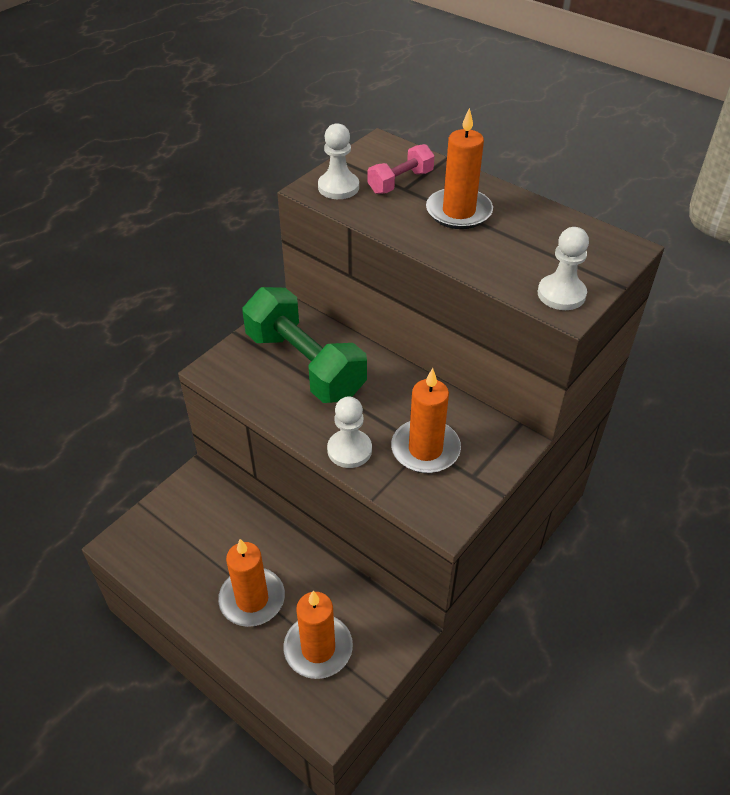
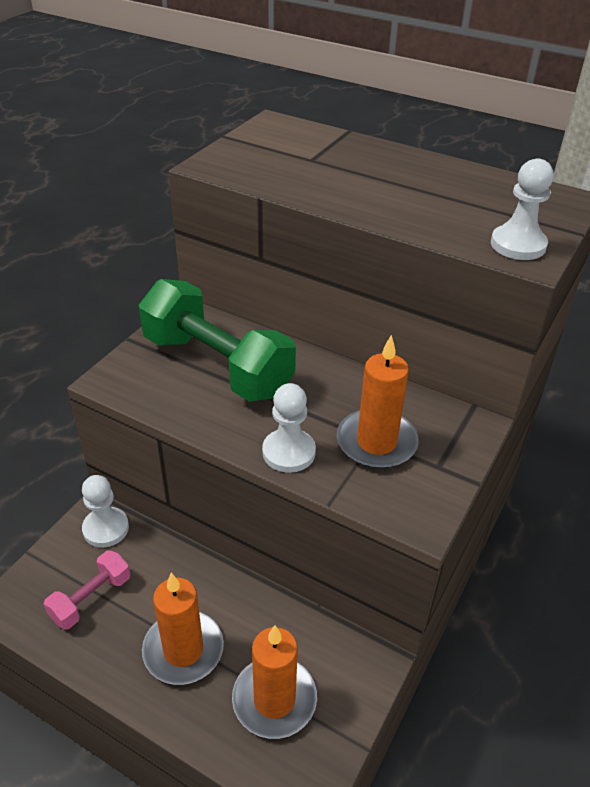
camera: 10 degrees left, 5 degrees down
white pawn [318,123,359,199] -> white pawn moved to [82,475,129,547]
pink dumbbell [368,144,435,194] -> pink dumbbell moved to [44,551,130,630]
orange candle [426,108,493,229] -> none

